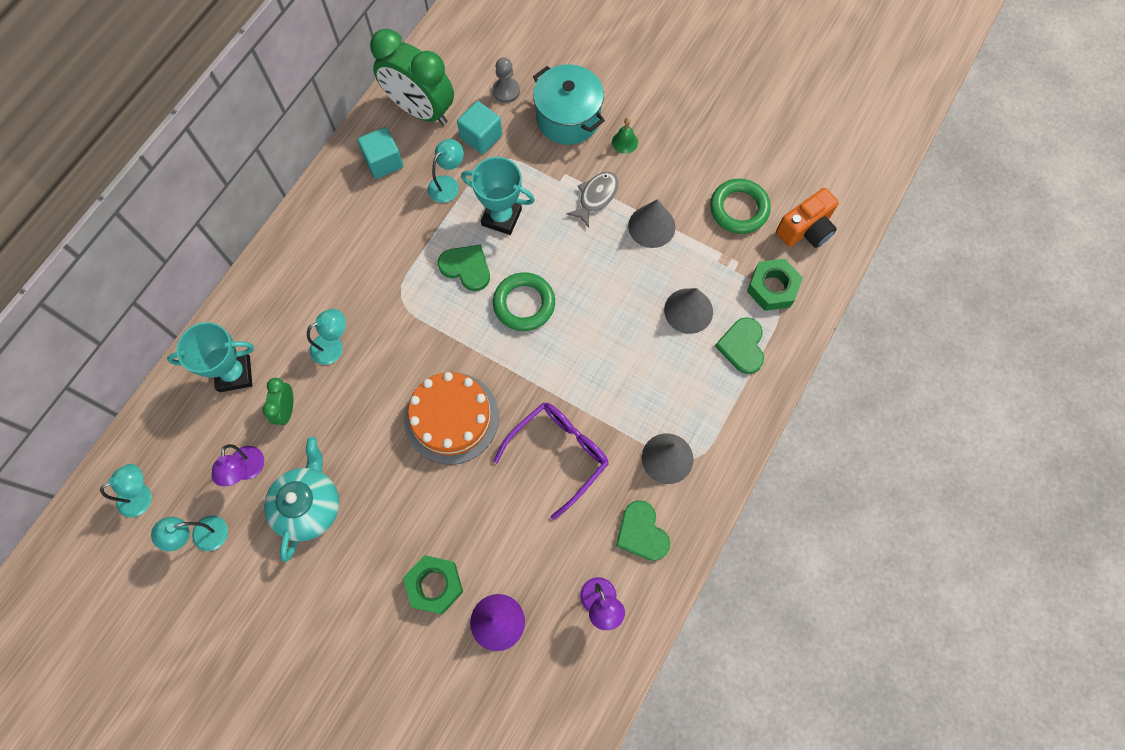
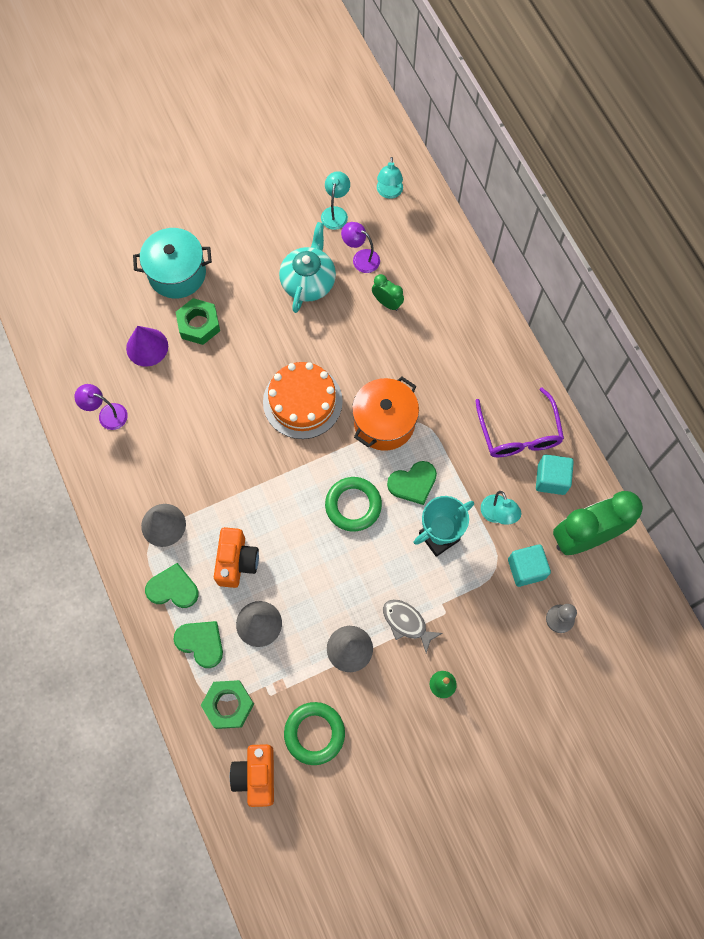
camera: 125 degrees right, 0 degrees up
turquoise trophy [167,322,254,392] -> none
turquoise teapot [264,437,339,562] -> turquoise teapot turned 120 degrees counterclockwise [279,222,336,313]
turquoise lamp [307,309,346,365] -> none
purple glasses [493,402,609,520] -> purple glasses moved to [475,387,564,457]
turquoise pot [533,64,605,145] -> turquoise pot moved to [133,228,212,298]
grey fish [566,172,618,228] -> grey fish turned 150 degrees clockwise [383,599,442,653]
green heart [616,500,670,561] -> green heart moved to [145,563,199,608]
none -> orange camera [214,527,259,588]
none -> orange pot [352,377,419,451]

